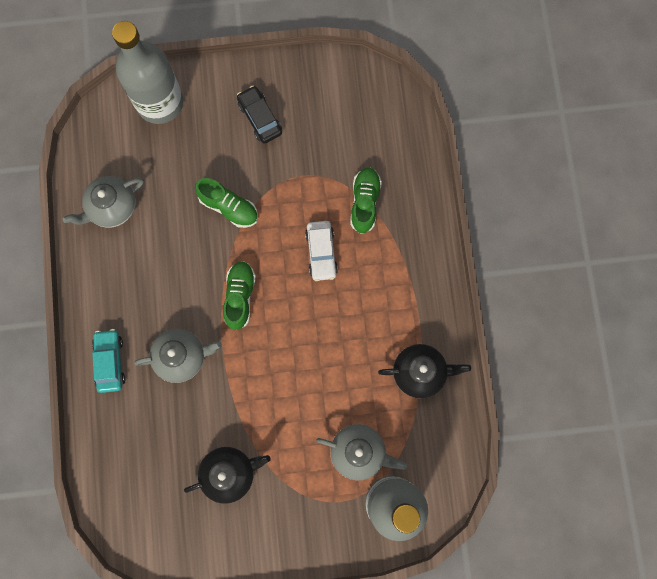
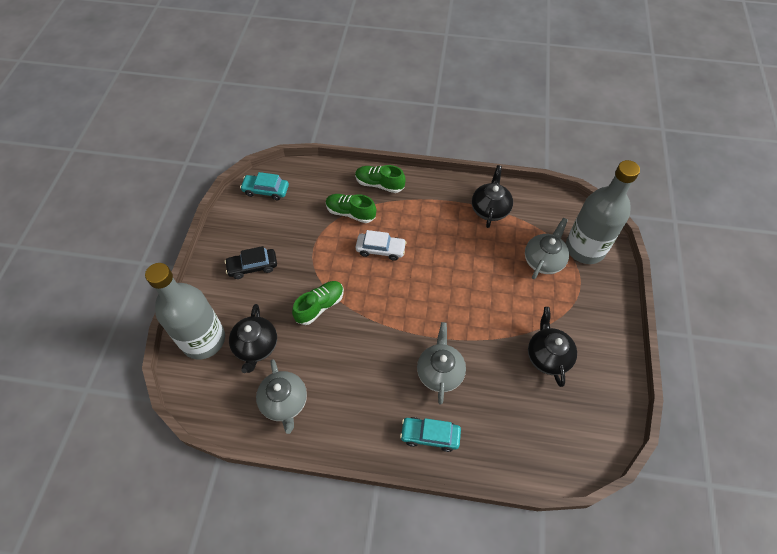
camera: 75 degrees left, 20 degrees down
green shoe [223,261,256,330] -> green shoe moved to [355,165,406,193]
none -> black teapot [229,304,277,373]
none -> turquoise car [240,172,289,200]

